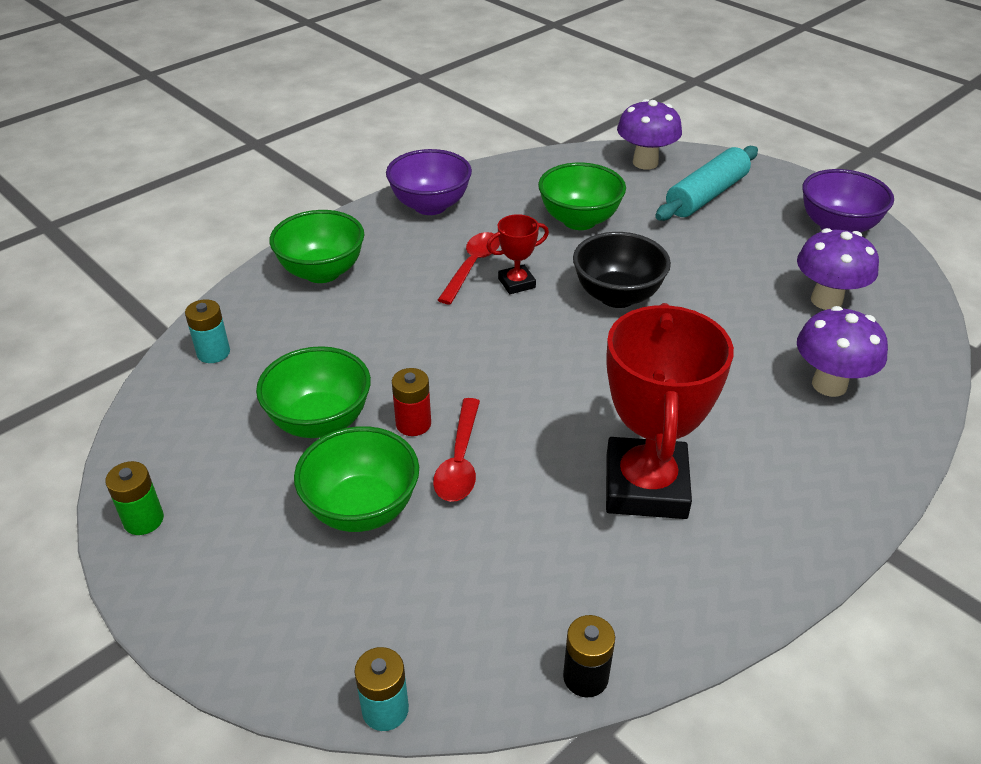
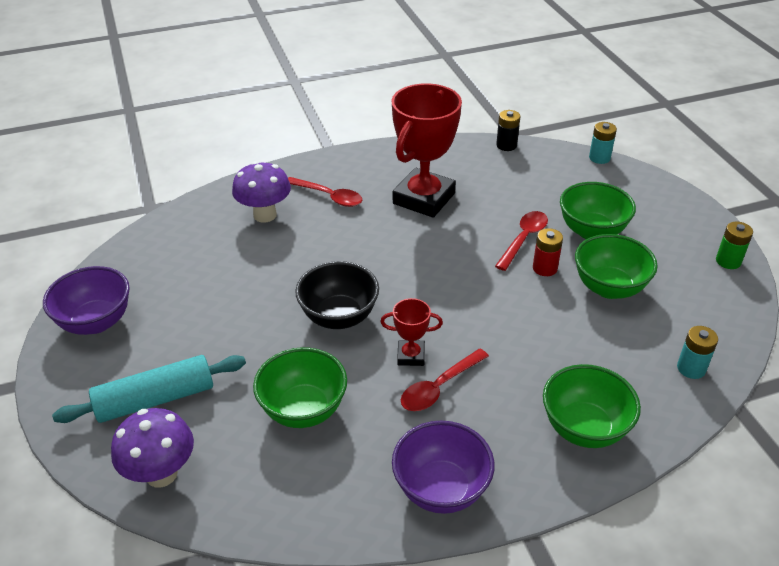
camera: 155 degrees left, 0 degrees up
purple mushroom [797,228,879,310] -> none
none -> red spoon [288,177,362,207]

